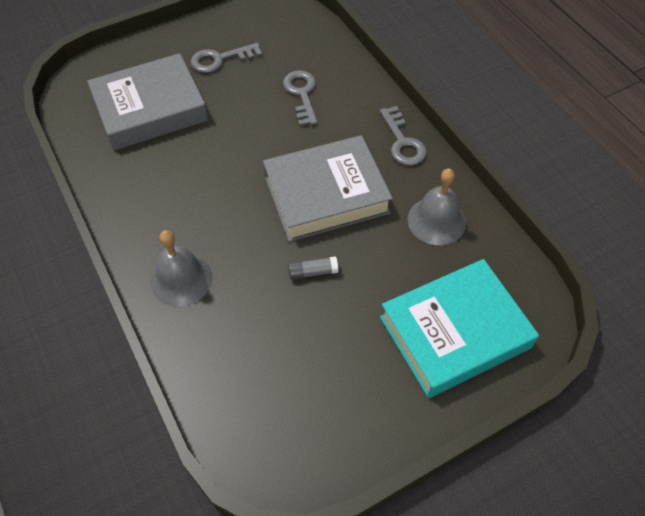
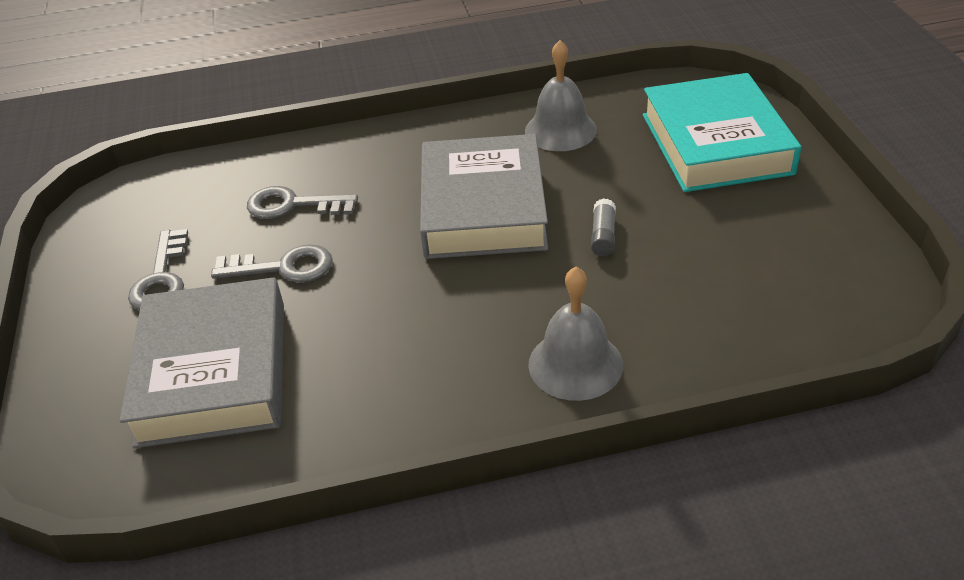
camera: 70 degrees left, 15 degrees down
grey key [380,106,427,166] -> grey key moved to [211,244,333,283]

